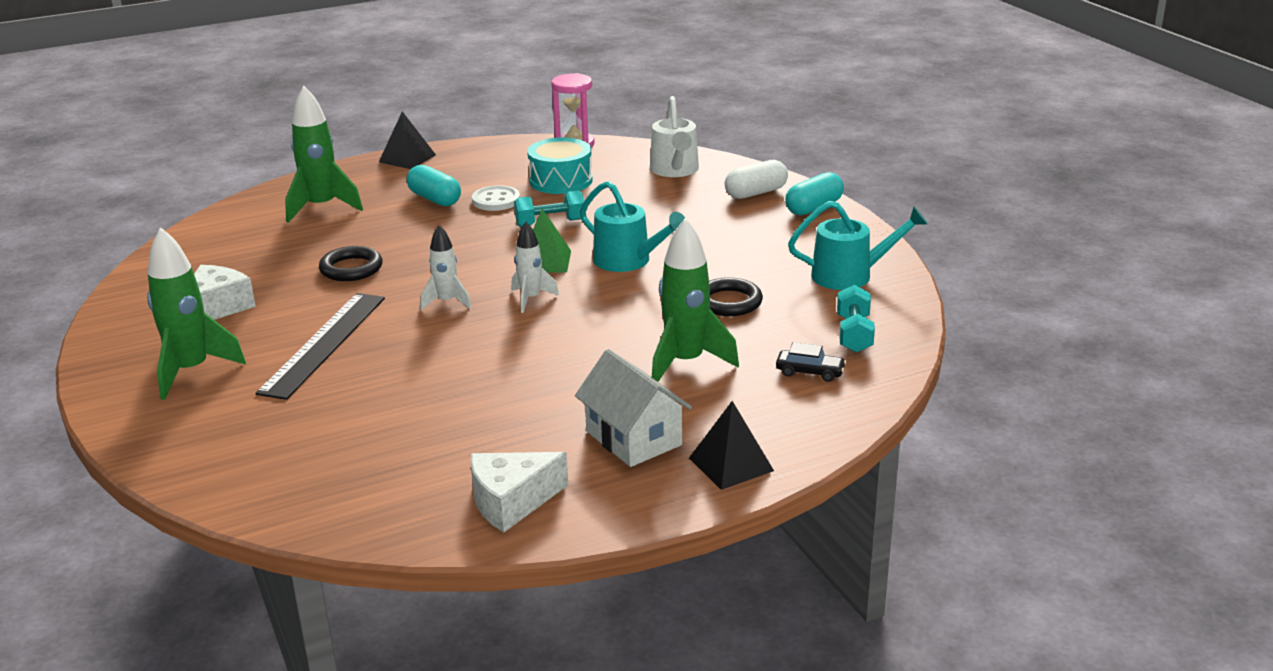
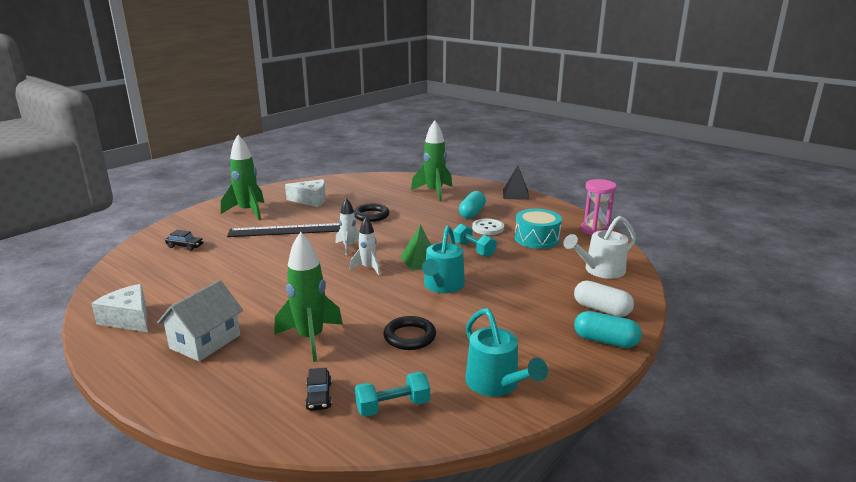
camera: 65 degrees right, 5 degrees down
black pyramid [689,401,774,490] -> none
none -> black car [165,230,204,251]

